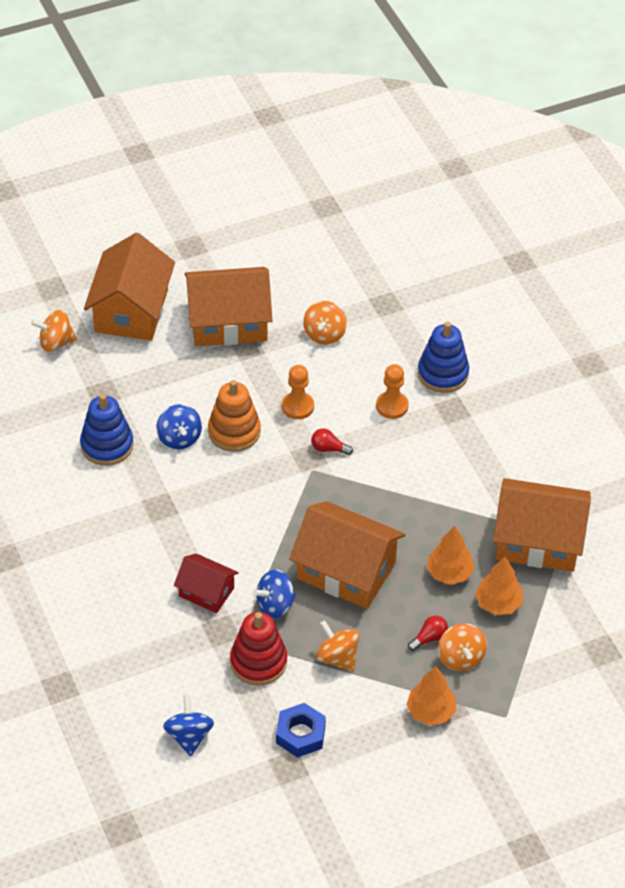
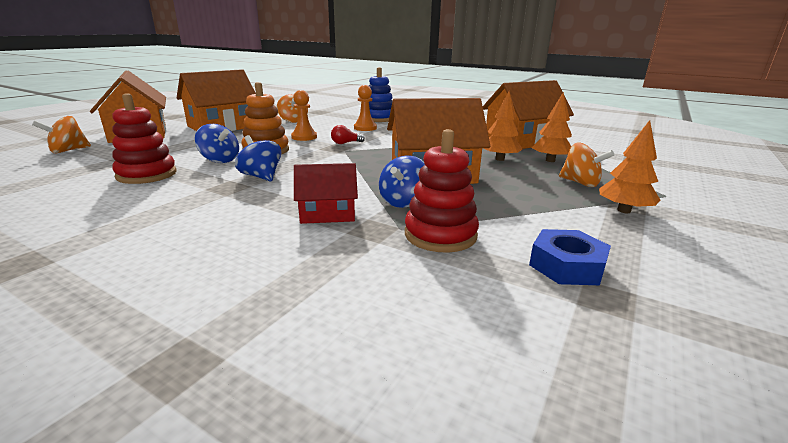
camera: 35 degrees left, 25 degrees down
blue stacking toy [80,394,134,466] -> red stacking toy [112,93,177,184]
blue spinning top [163,695,214,756] -> blue spinning top moved to [235,135,281,182]
orange spinning top [316,620,359,672] -> none
red light bulb [408,616,448,651] -> none

